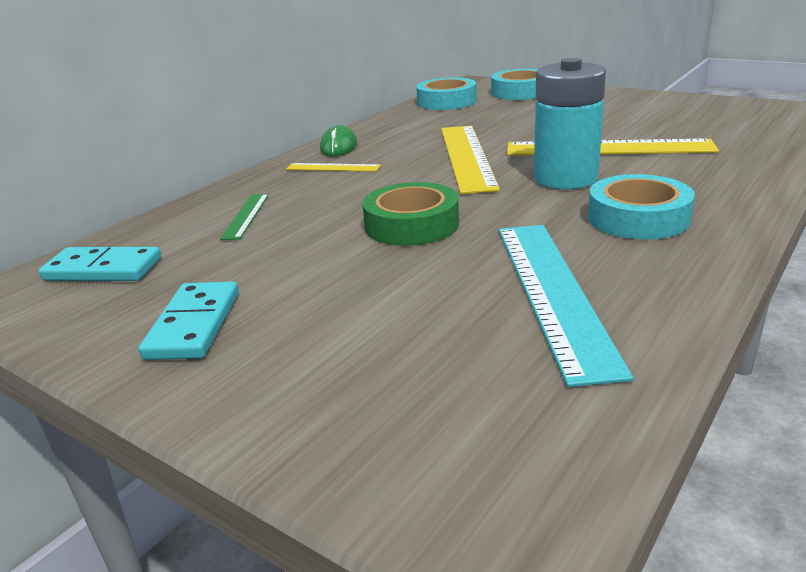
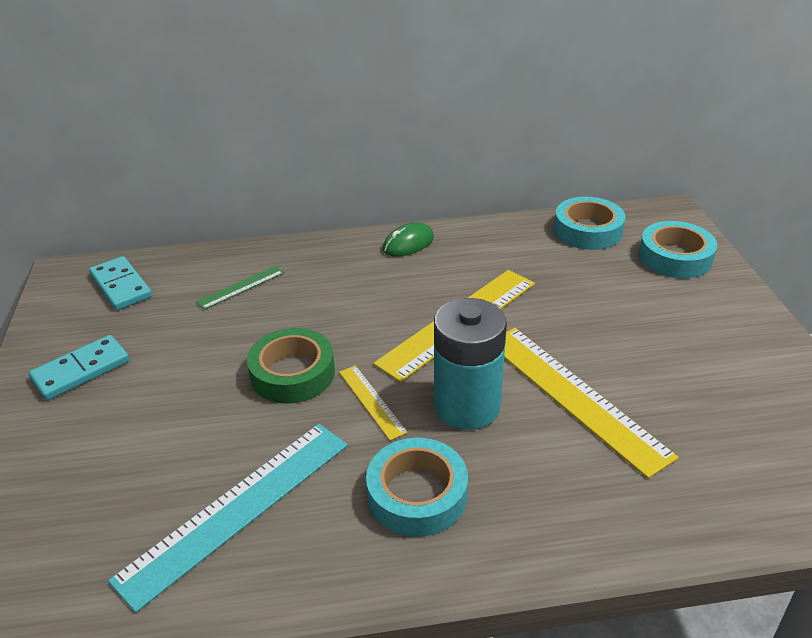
camera: 45 degrees right, 10 degrees up
yellow ruler [286,163,381,172] -> yellow ruler moved to [339,365,408,441]

